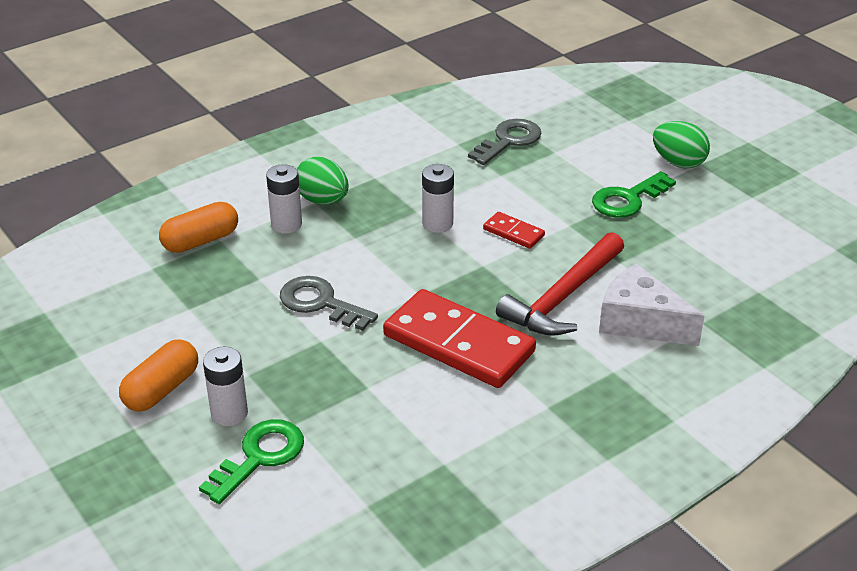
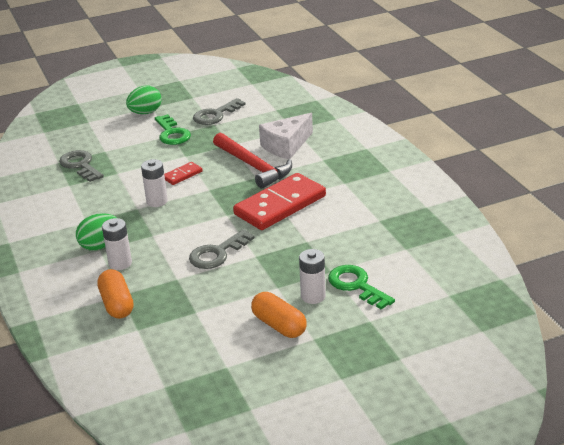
camera: 75 degrees left, 5 degrees down
none -> grey key [193,98,246,125]

